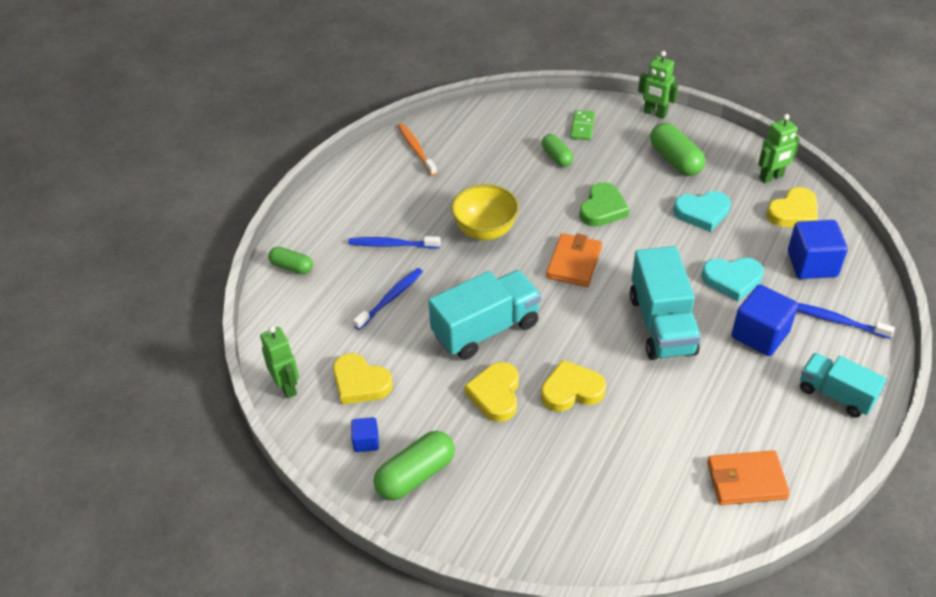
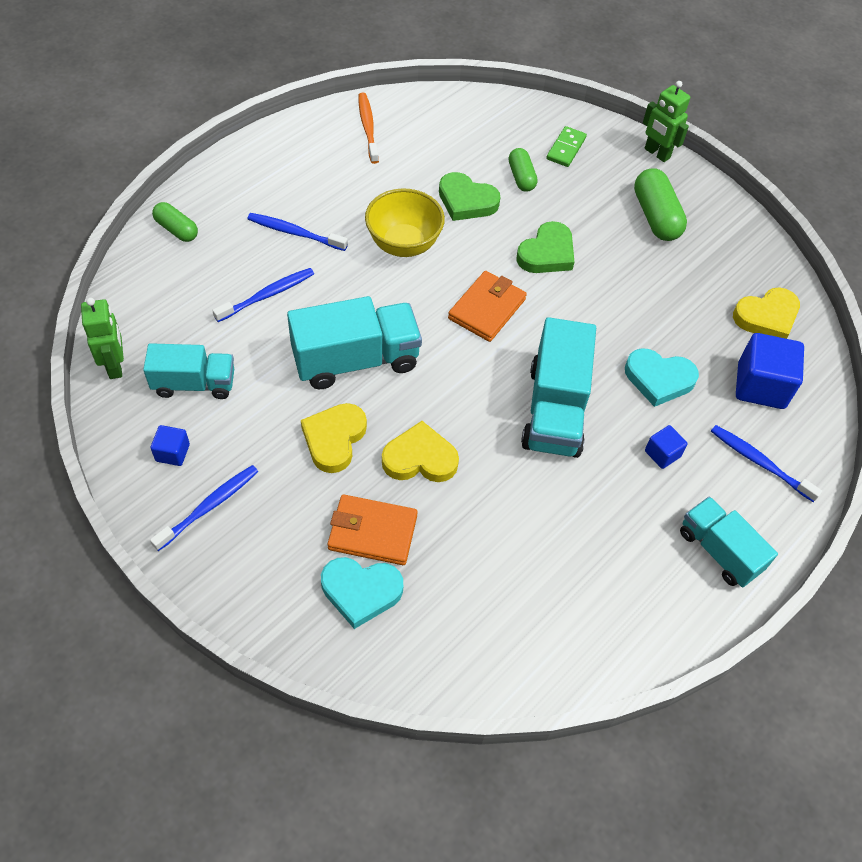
camera: 10 degrees right, 10 degrees up
yellow heart [333,353,393,404] -> turquoise truck [143,343,234,399]
green capsule [374,431,455,501] -> blue toothbrush [150,465,258,551]
turquoise heart [674,191,731,232] -> turquoise heart moved to [321,557,403,629]
orange wallet [707,450,790,505] -> orange wallet moved to [328,494,418,565]
blue cube [732,284,798,356] -> blue cube [645,425,687,469], size x0.51
green robot [758,114,800,183] -> none
none -> green heart [439,172,501,221]

